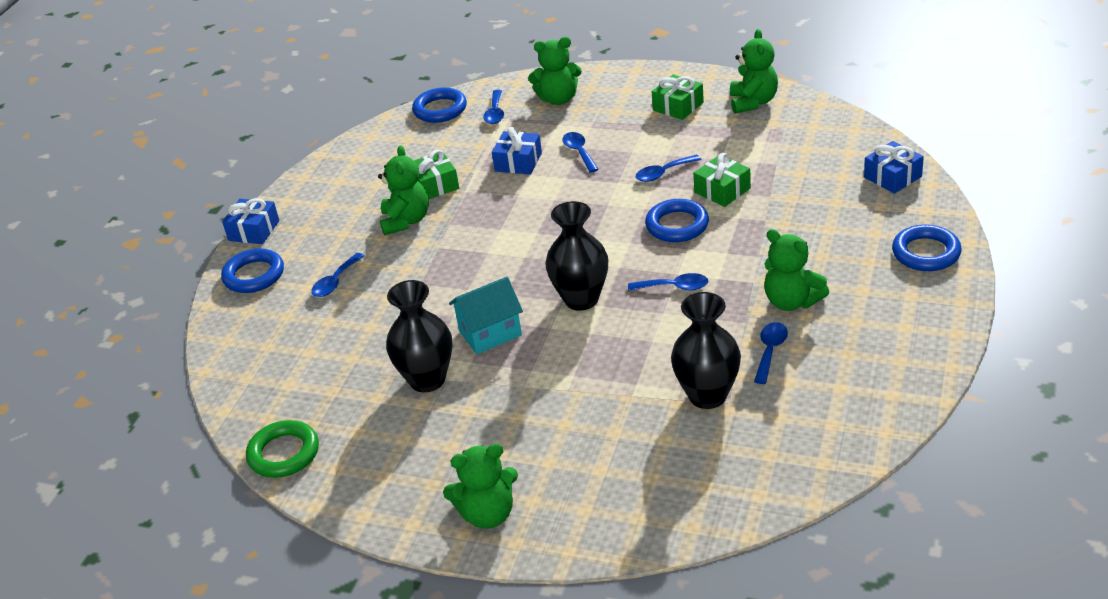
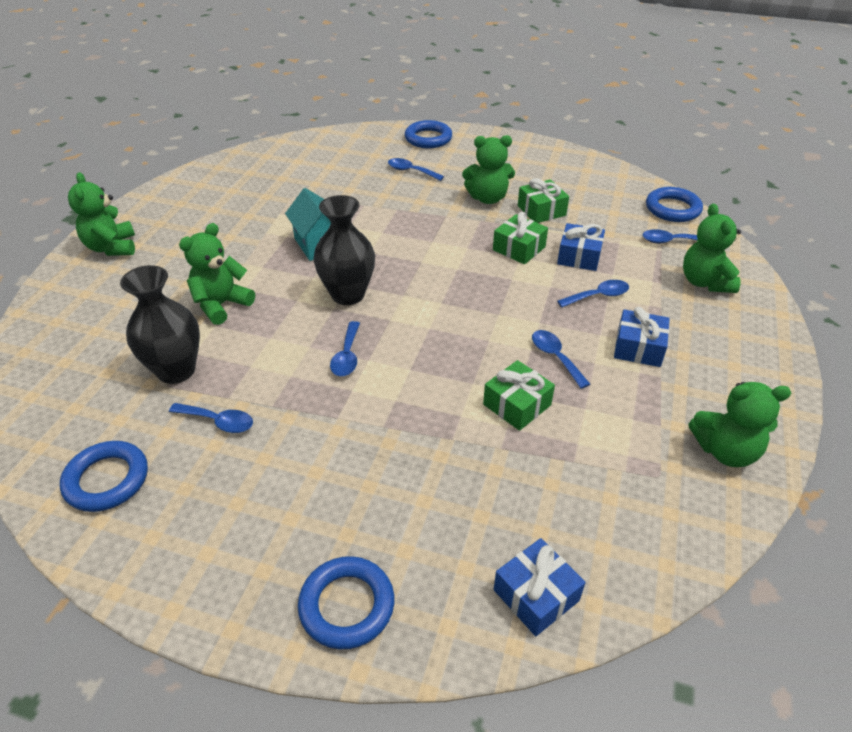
camera: 85 degrees right, 5 degrees up
blue gift [222,198,279,244] -> blue gift moved to [614,307,670,367]
green ring [246,420,319,478] -> none
black vase [386,280,453,392] -> none
blue ring [645,199,709,242] -> blue ring moved to [60,441,148,512]
green gift [652,74,704,120] -> green gift moved to [493,212,548,264]
green teddy bear [764,229,829,311] -> green teddy bear moved to [179,223,255,325]

